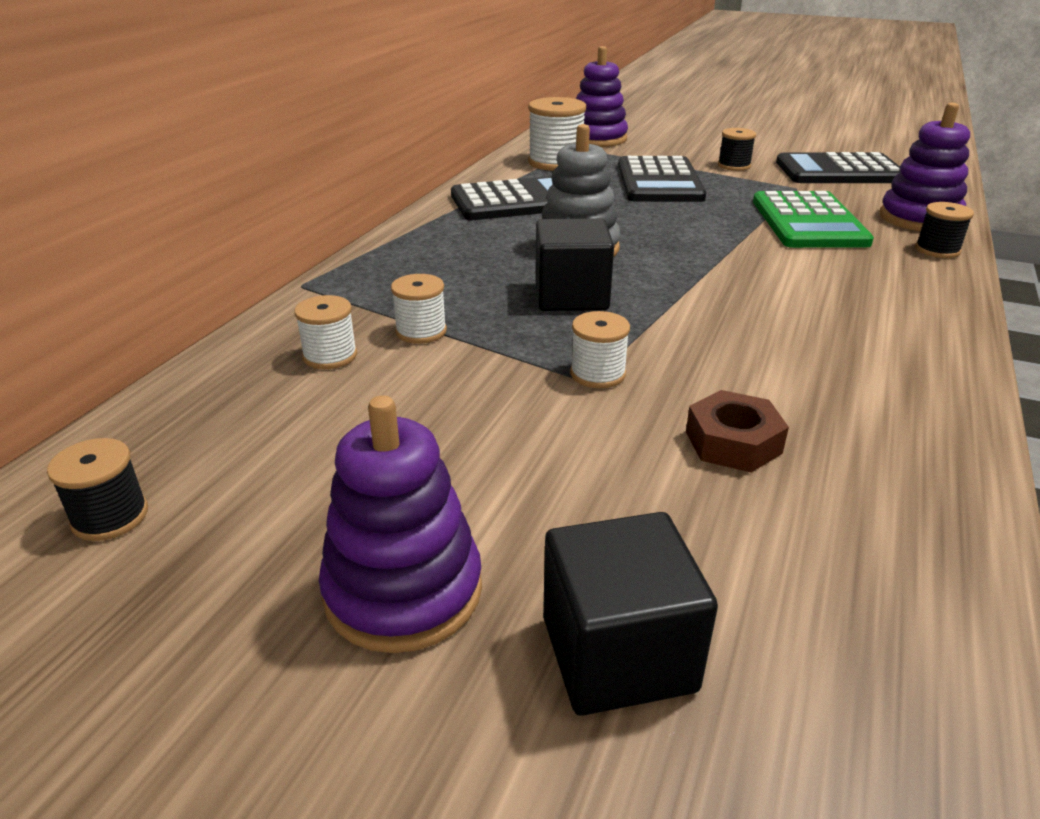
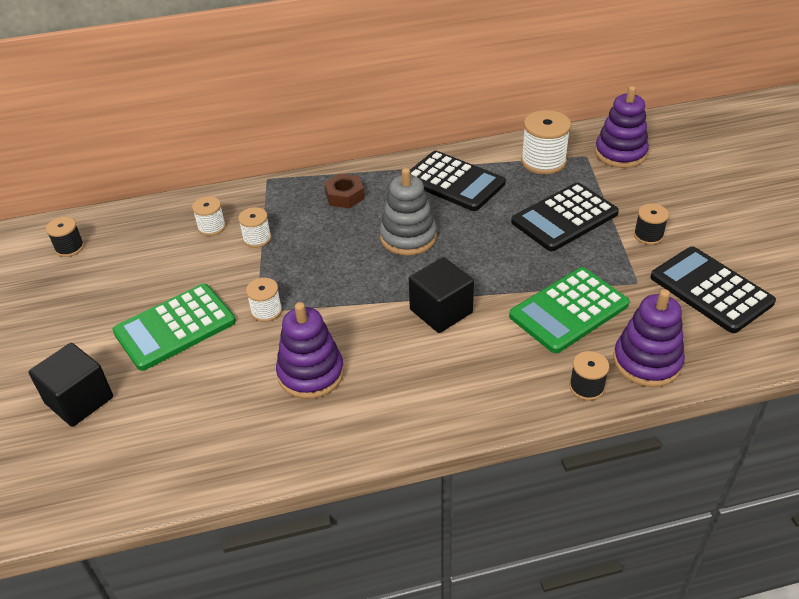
camera: 55 degrees right, 10 degrees up
purple stacking toy [319,395,482,653] -> purple stacking toy moved to [276,302,344,399]
black cube [535,218,614,311] -> black cube moved to [409,257,474,333]
brown nut [686,390,789,472] -> brown nut moved to [324,174,365,208]
none -> green calculator [112,284,236,371]

